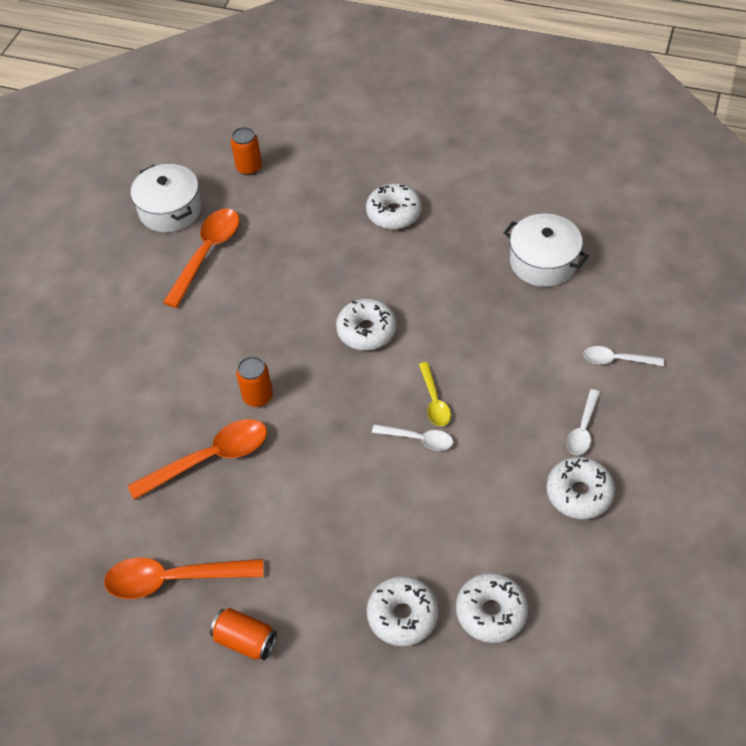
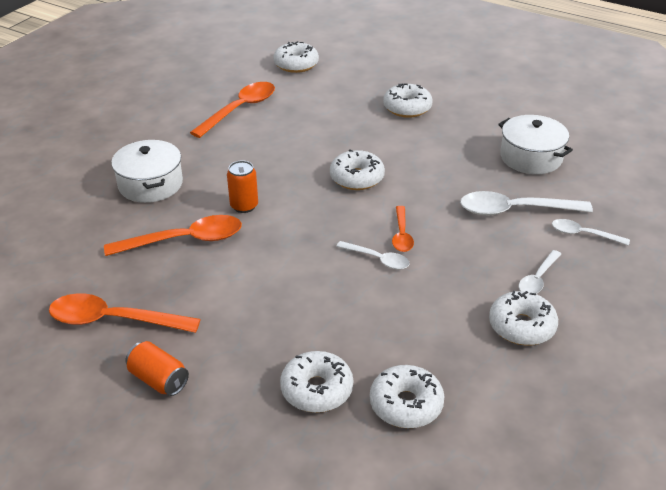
camera: 10 degrees right, 15 degrees down
white pot [131,164,202,232] -> white pot moved to [111,140,183,203]
orange can [231,127,262,175] -> white donut [273,41,319,73]
yellow spoon [419,362,451,426] -> orange spoon [392,206,414,252]
none -> white spoon [460,191,593,215]

